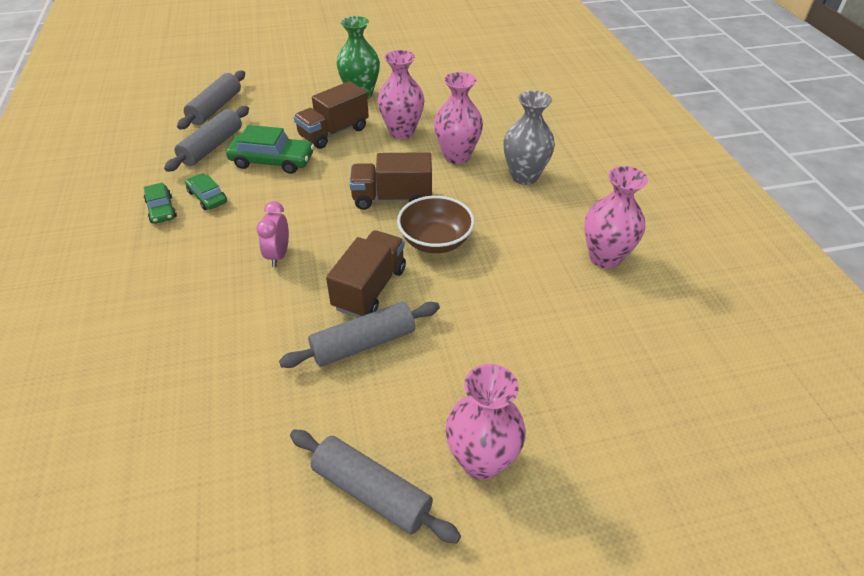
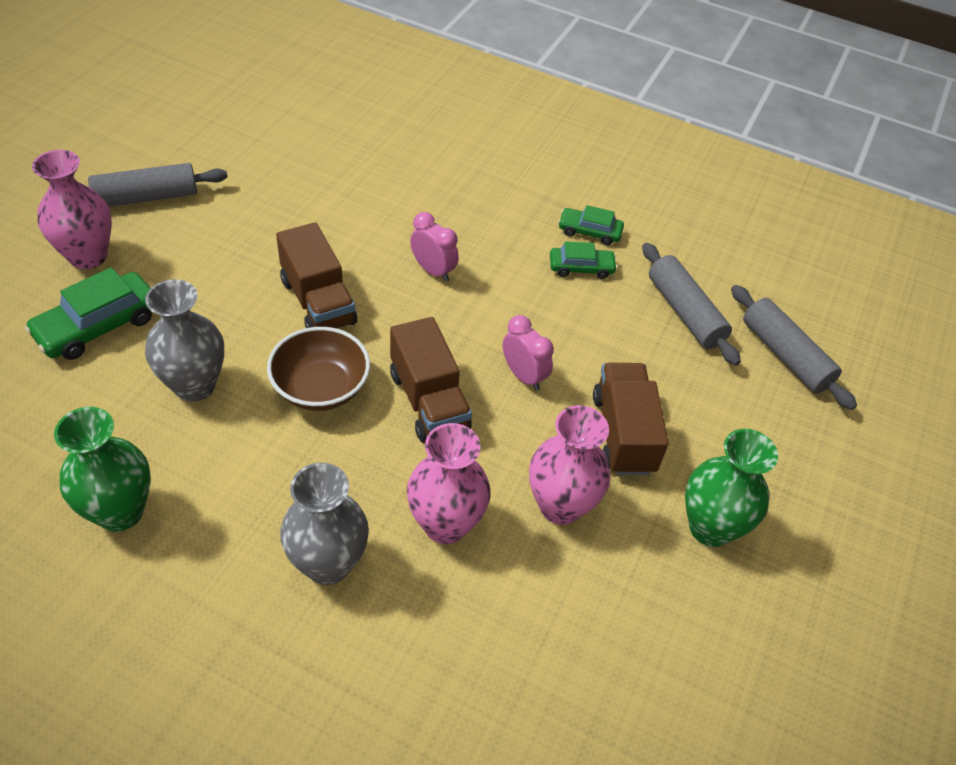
camera: 125 degrees right, 5 degrees up
green car [226,125,314,174] -> green car moved to [25,267,152,360]
grey rolling pin [279,302,440,368] -> none
brown truck [350,152,432,210] -> brown truck turned 120 degrees clockwise [390,317,472,443]
pink vase [584,166,648,269] -> green vase [54,407,151,531]
none -> grey vase [145,279,224,402]
none -> pink clock [503,315,554,391]

